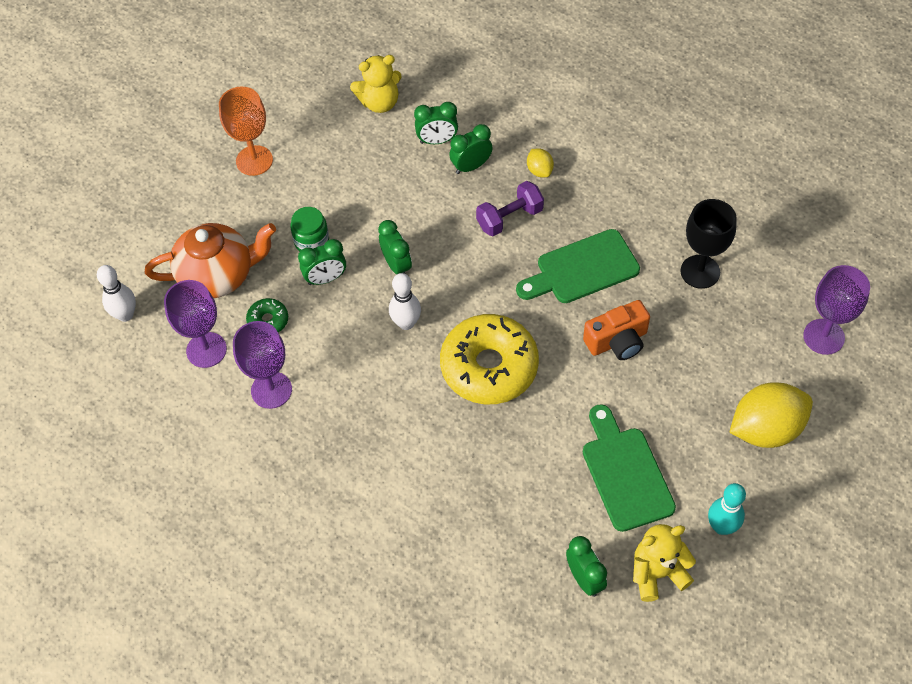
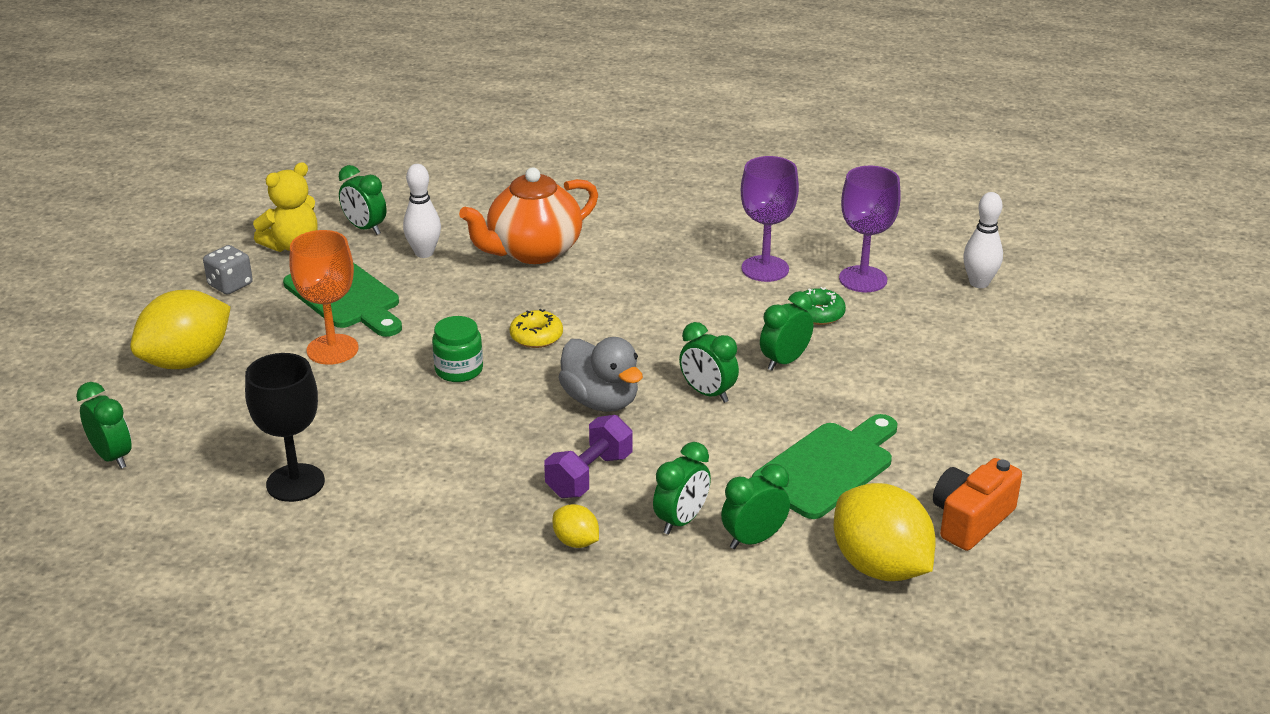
camera: 155 degrees right, 25 degrees down
orange teapot [145,223,276,298] -> orange teapot moved to [459,168,598,264]
orange goblet [219,87,273,176] -> orange goblet moved to [289,230,359,365]
green jar [290,207,329,251] -> green jar moved to [432,316,483,382]
yellow teddy bear [350,55,402,113] -> yellow lemon [834,483,936,581]
white bowling pin [389,273,421,330] -> white bowling pin moved to [403,164,441,258]
yellow donut [440,314,539,404] -> yellow donut [510,309,563,348], size x0.44
green cutting board [516,229,640,303] -> green cutting board moved to [752,414,897,519]
orange camera [583,300,650,360] -> orange camera moved to [933,458,1022,551]
turquoise bowling pin [708,483,746,535] -> grey dice [203,245,253,295]
purple goblet [803,265,870,355] -> green clock [76,382,132,469]
none -> grey duck [558,337,643,412]

